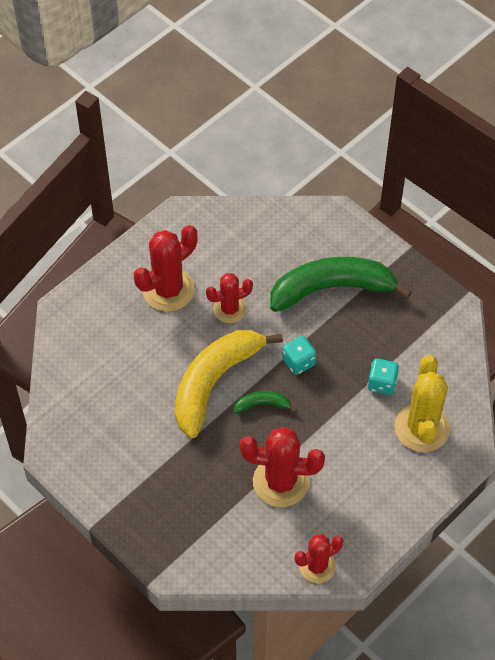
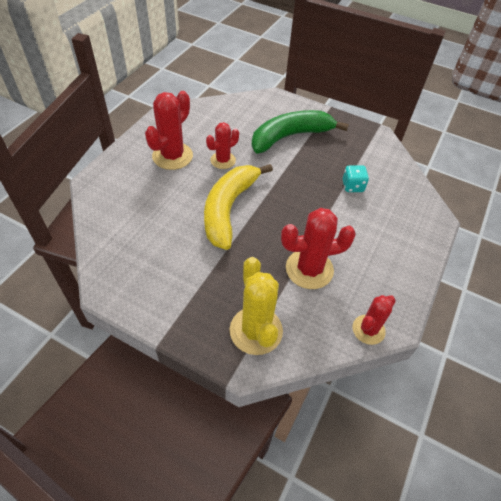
camera: 20 degrees left, 5 degrees down
green banana [233,391,297,414] -> none
turquoise dice [282,336,316,375] -> none
yellow cactus [394,355,450,452] -> yellow cactus moved to [230,257,283,355]

